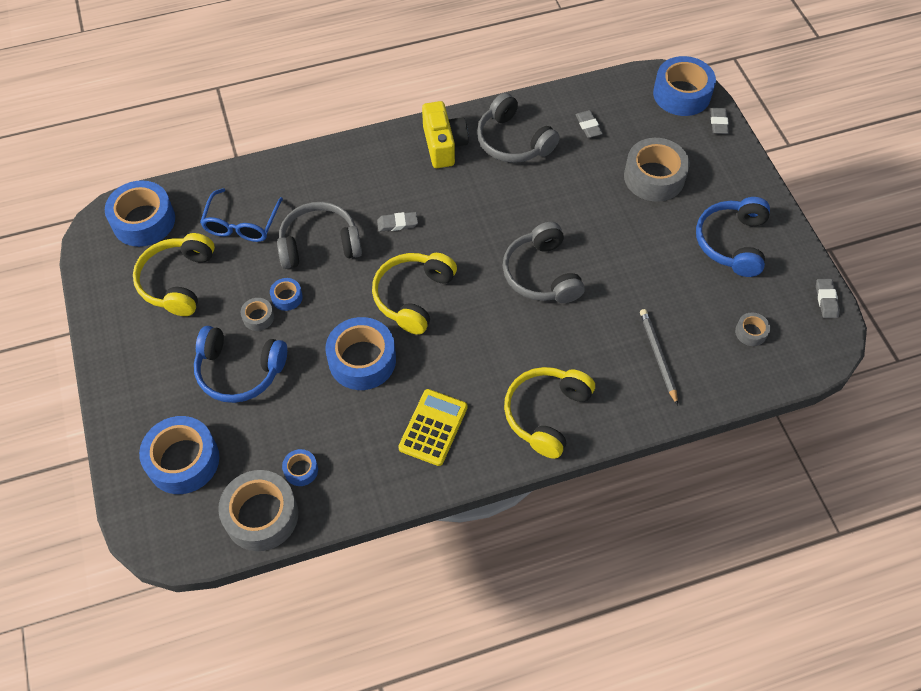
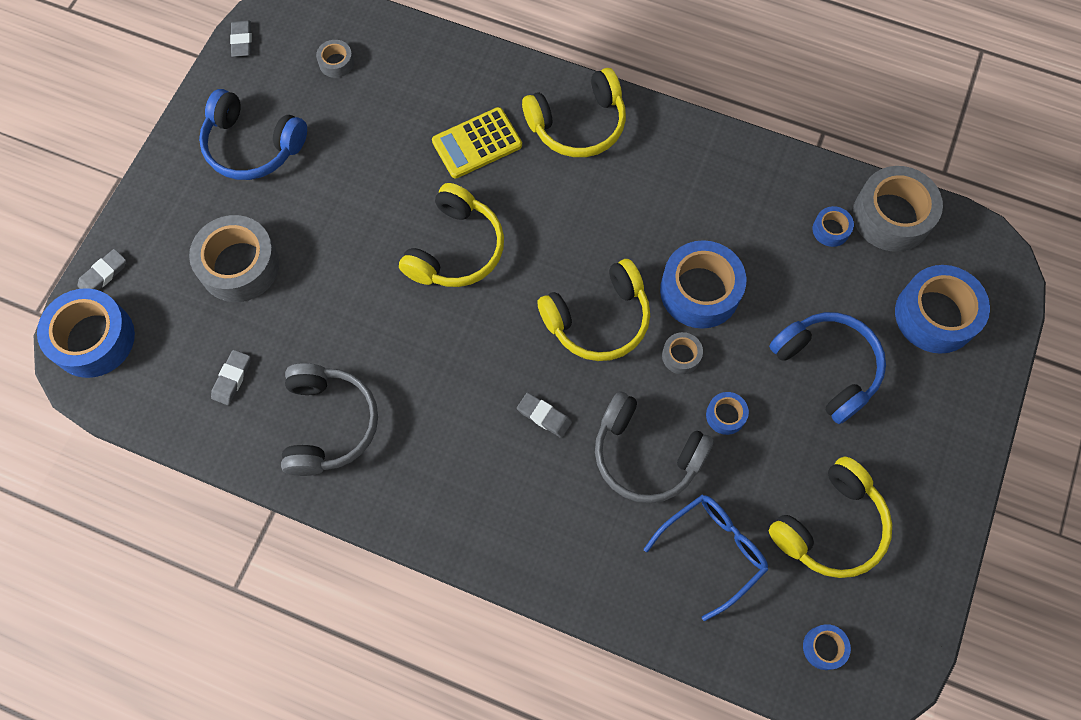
camera: 140 degrees left, 10 degrees up
blue tape [105,180,175,247] -> blue tape [803,624,851,670], size x0.47
grey tape [240,298,274,331] -> grey tape moved to [662,332,703,374]
yellow calculator [398,389,468,466] -> yellow calculator moved to [432,107,522,179]
yellow camera [422,101,469,168] -> none
grey headphones [503,222,585,303] -> yellow headphones [399,183,504,287]
grey pencil [640,309,678,405] -> none
blue headphones [696,197,770,277] -> blue headphones turned 60 degrees clockwise [199,89,307,180]
grey eraser [816,279,840,318] -> grey eraser turned 45 degrees counterclockwise [230,20,252,57]

